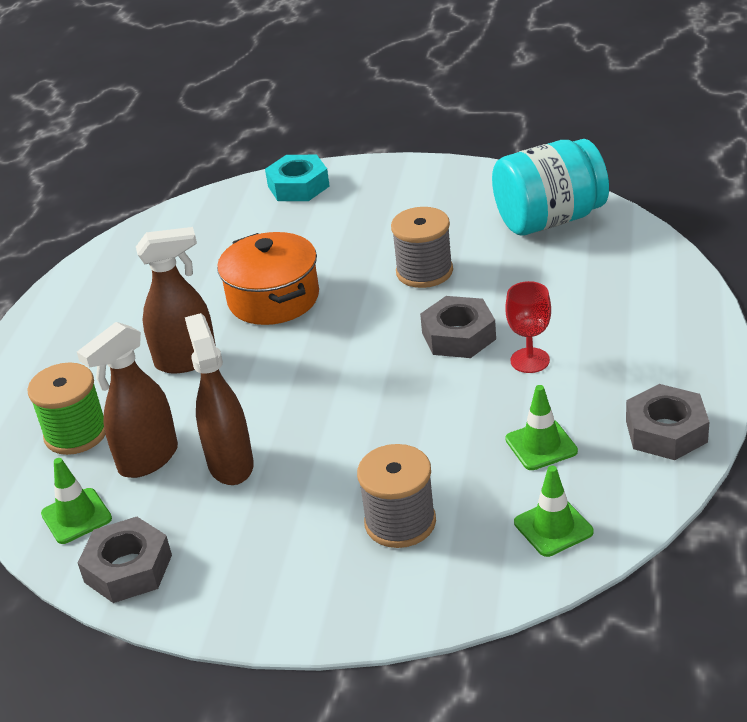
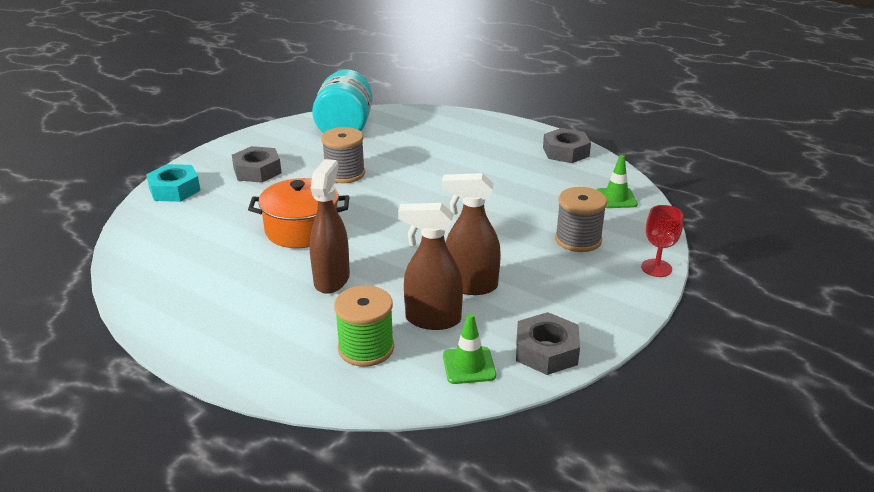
camera: 70 degrees left, 5 degrees down
brown spray bottle [77,322,178,478] -> brown spray bottle turned 120 degrees clockwise [398,203,463,330]
grey nut [420,296,496,358] -> grey nut moved to [232,146,282,183]
red goblet [505,281,551,373] -> red goblet moved to [641,205,683,277]
green traffic cone [505,385,578,470] -> none

